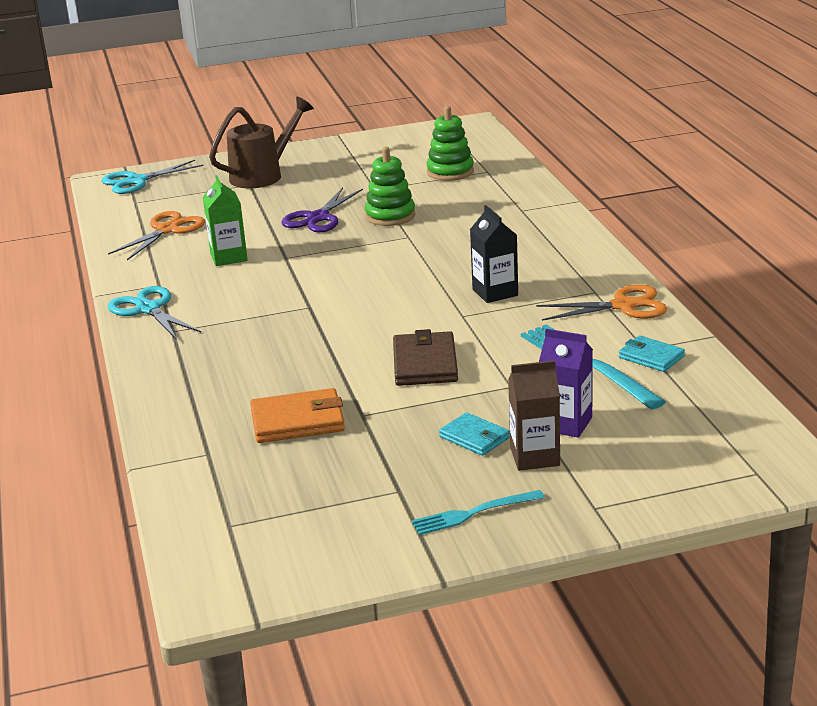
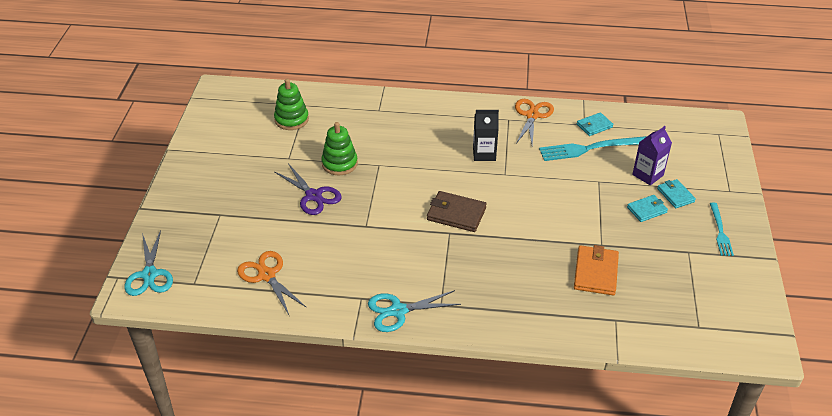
camera: 70 degrees left, 15 degrees up
green carton [203,175,248,266] -> none
brown watering can [209,97,314,188] -> none
brown wallet [393,329,458,386] -> brown wallet moved to [427,191,487,232]
brown carton [508,360,560,471] -> turquoise wallet [657,179,696,208]

